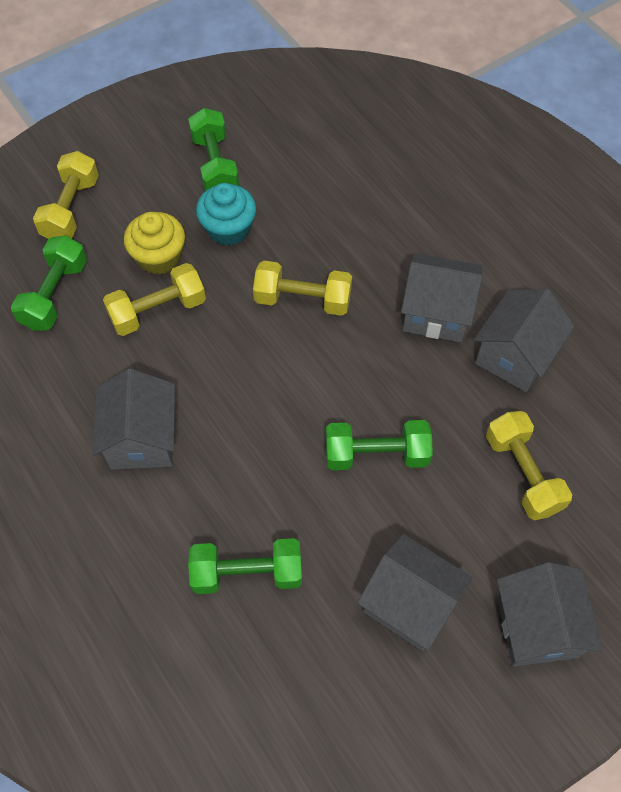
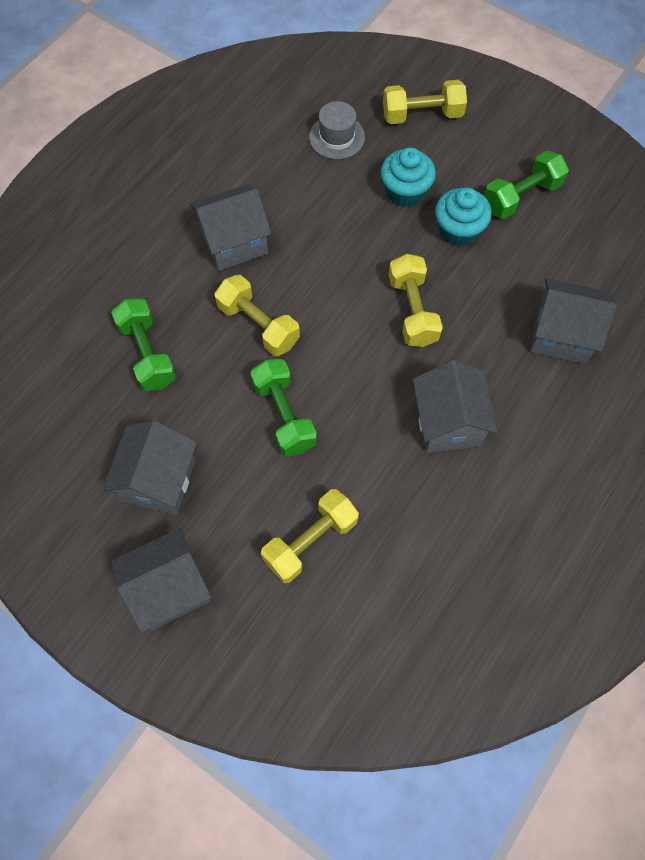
camera: 70 degrees right, 5 degrees up
green dumbbell [11,235,87,331] -> grey hat [309,101,365,159]
yellow dumbbell [103,263,206,336] -> yellow dumbbell moved to [214,275,300,356]
yellow cupcake [124,212,185,274] -> turquoise cupcake [381,147,436,207]
grey house [474,289,574,392] -> grey house moved to [530,278,617,364]

